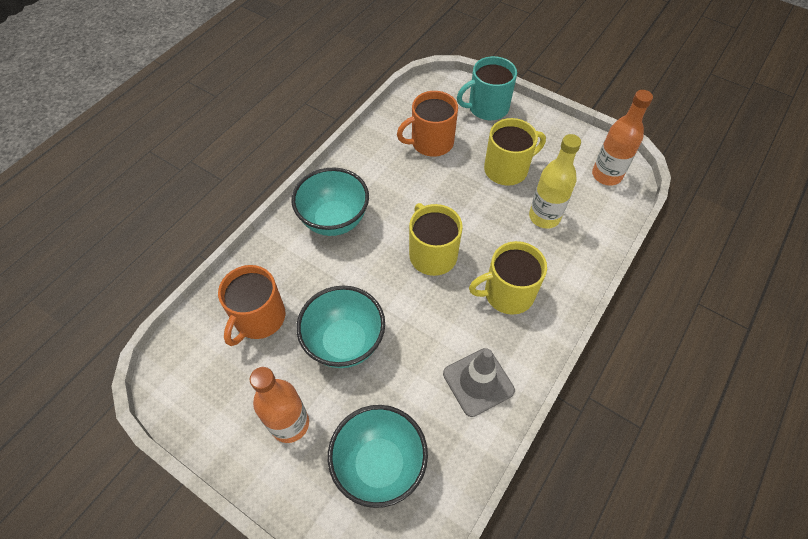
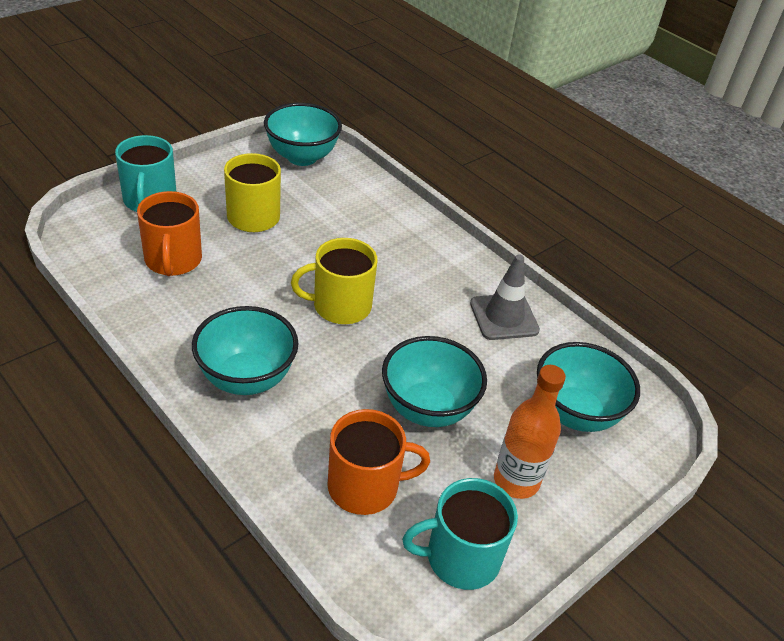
camera: 80 degrees left, 15 degrees down
orange mug [218,265,285,346] -> orange mug turned 45 degrees counterclockwise [328,409,430,515]
yellow mug [469,241,547,315] -> none
yellow bottle [529,134,581,229] -> none
orange bottle [592,90,653,186] -> turquoise bowl [264,103,342,166]
none -> turquoise mug [402,478,518,590]

